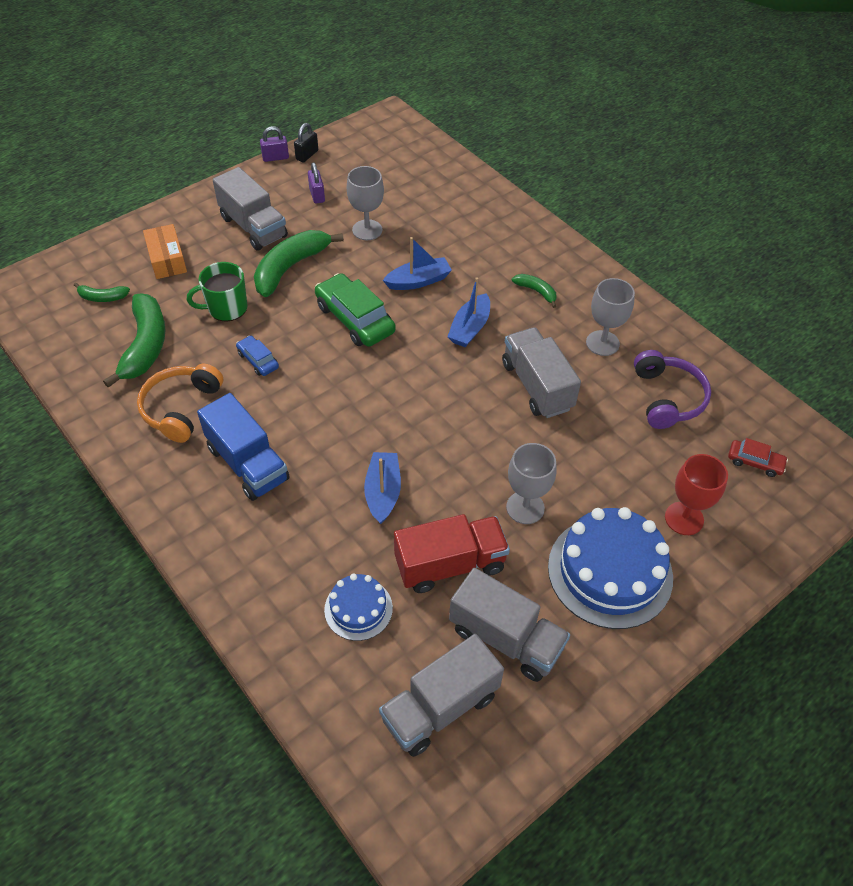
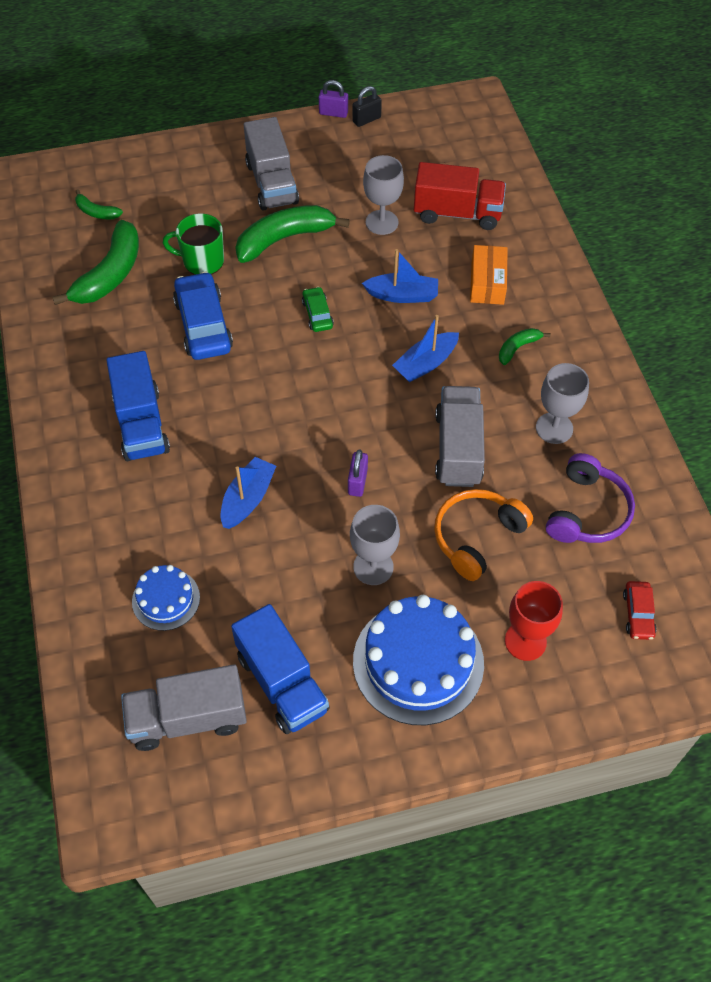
camera: 25 degrees right, 5 degrees up
orange headphones [137,364,223,443] -> orange headphones moved to [434,489,533,581]
orange box [143,224,187,279] -> orange box moved to [470,245,508,305]
blue car [236,336,279,376] -> blue car [173,272,233,360], size x1.92
purple padlock [308,162,325,204] -> purple padlock moved to [348,450,368,497]
green car [315,273,396,347] -> green car [302,287,334,332], size x0.52
red truck [394,514,510,593] -> red truck moved to [414,162,506,230]
grey truck [449,568,570,682] -> blue truck [231,604,330,734]
green banana [512,274,557,308] -> green banana turned 105 degrees counterclockwise [499,328,551,365]
red car [728,438,788,477] -> red car turned 45 degrees clockwise [623,581,657,640]

